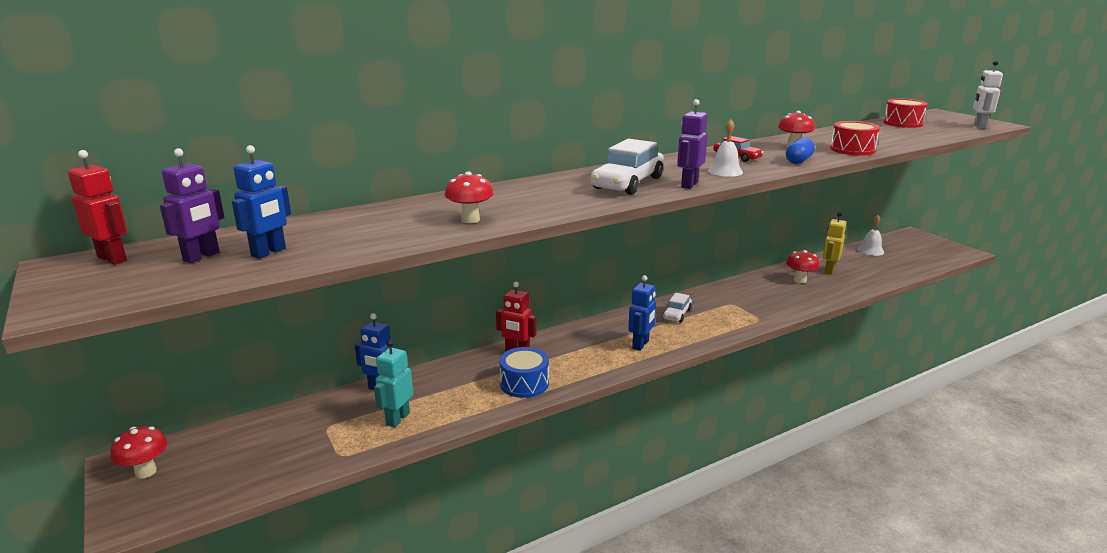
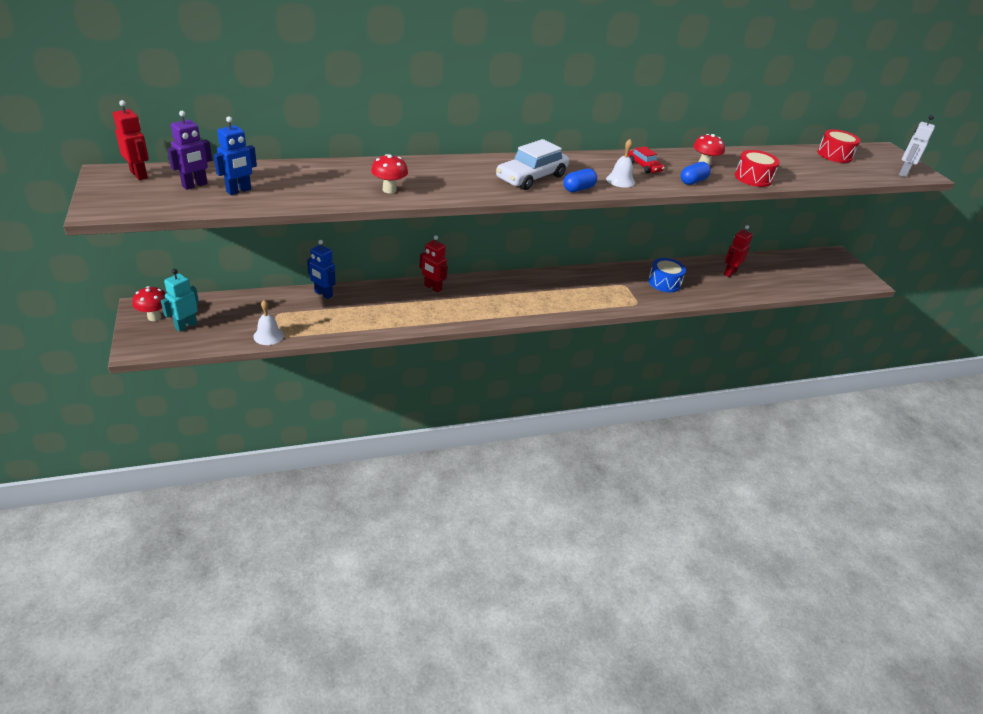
camera: 10 degrees right, 15 degrees up
turquoise robot [374,340,413,428] -> turquoise robot moved to [161,269,199,332]
blue drum [499,347,549,398] -> blue drum moved to [648,258,686,292]
blue robot [628,275,656,351] -> none
white car [663,293,692,322] -> none
purple robot [677,99,708,189] -> blue capsule [563,168,597,192]
red mushroom [786,250,820,283] -> none
yellow robot [823,212,846,275] -> red robot [724,225,753,277]
white bell [857,215,884,256] -> white bell moved to [253,300,284,345]

